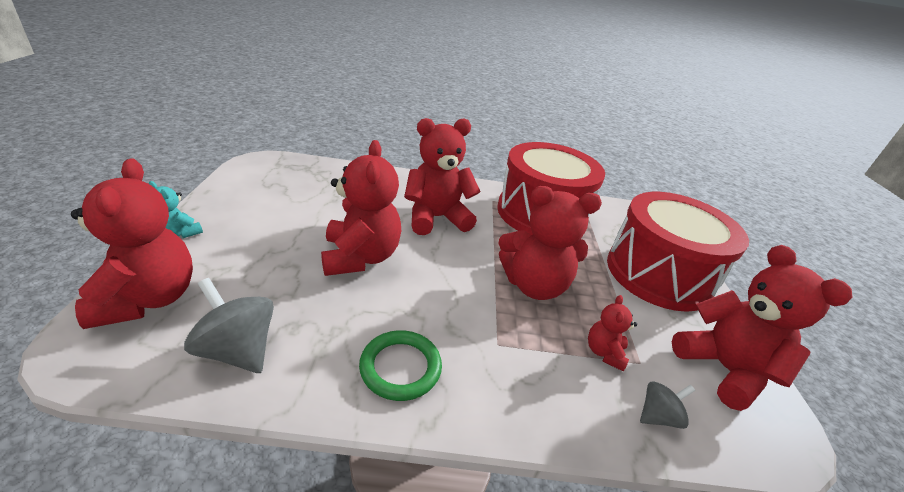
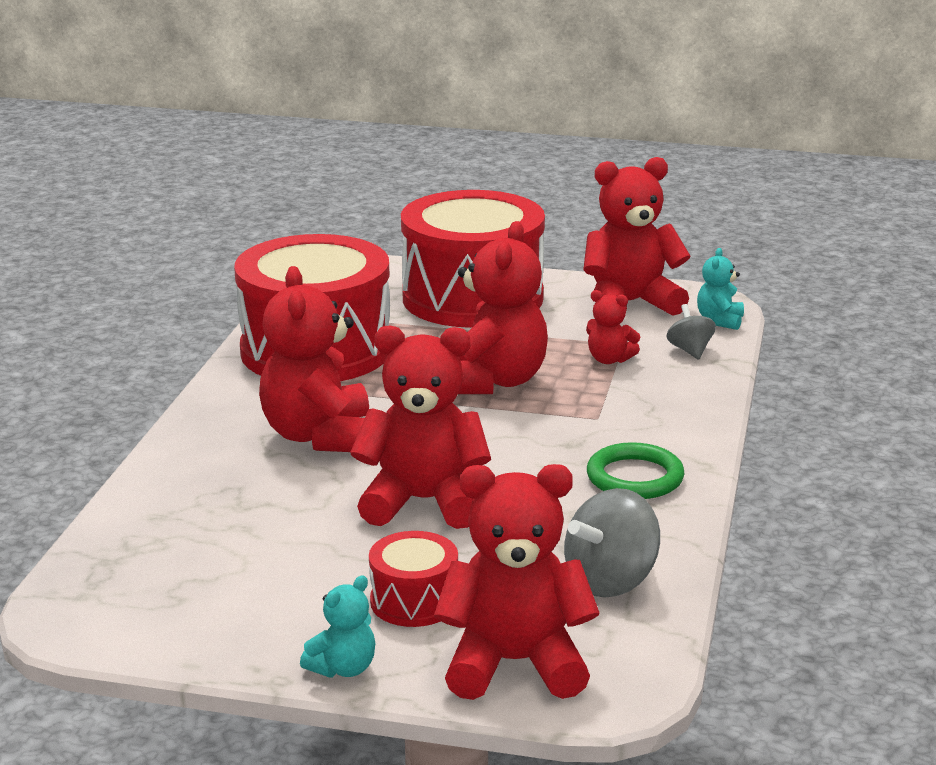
camera: 75 degrees left, 10 degrees down
none -> red drum [369,531,458,627]
none -> turquoise teddy bear [697,248,744,330]

